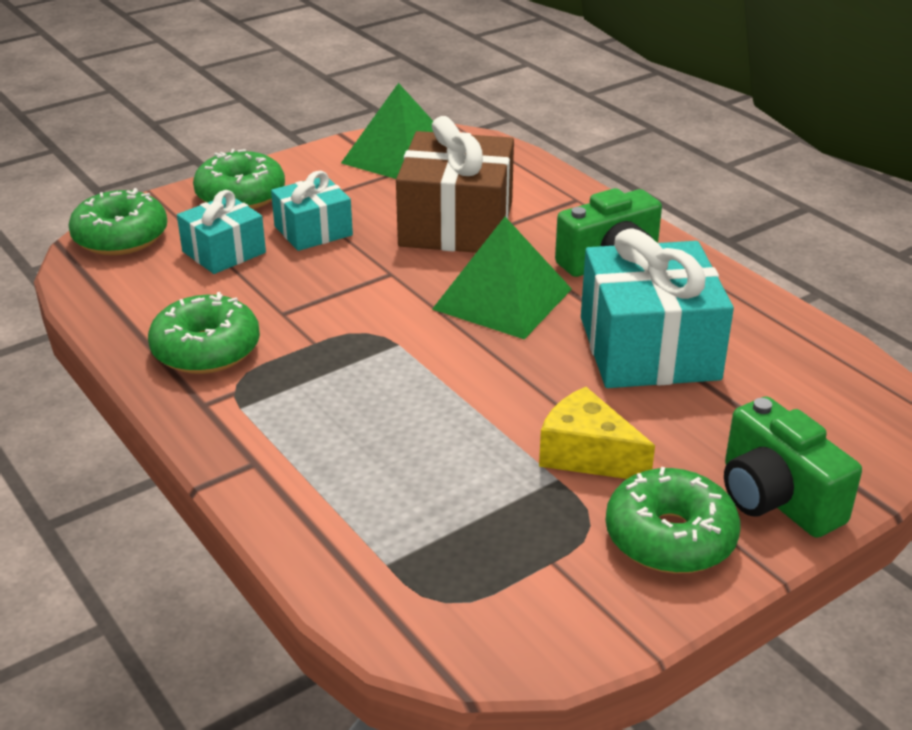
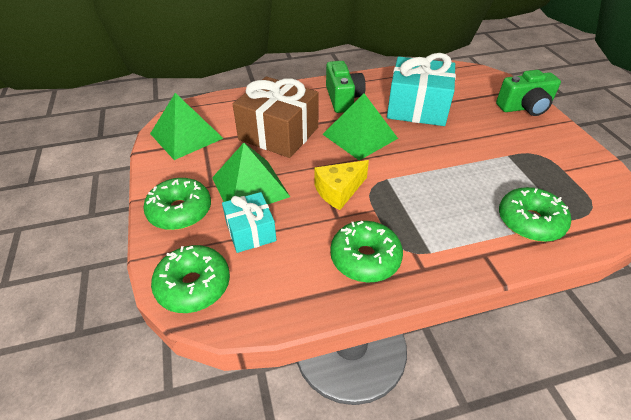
camera: 70 degrees left, 10 degrees up
turquoise gift [271,171,353,251] -> green pyramid [212,143,290,204]
yellow cheese [539,387,655,479] -> yellow cheese moved to [314,160,369,210]
green donut [605,467,740,574] -> green donut moved to [499,187,571,242]

